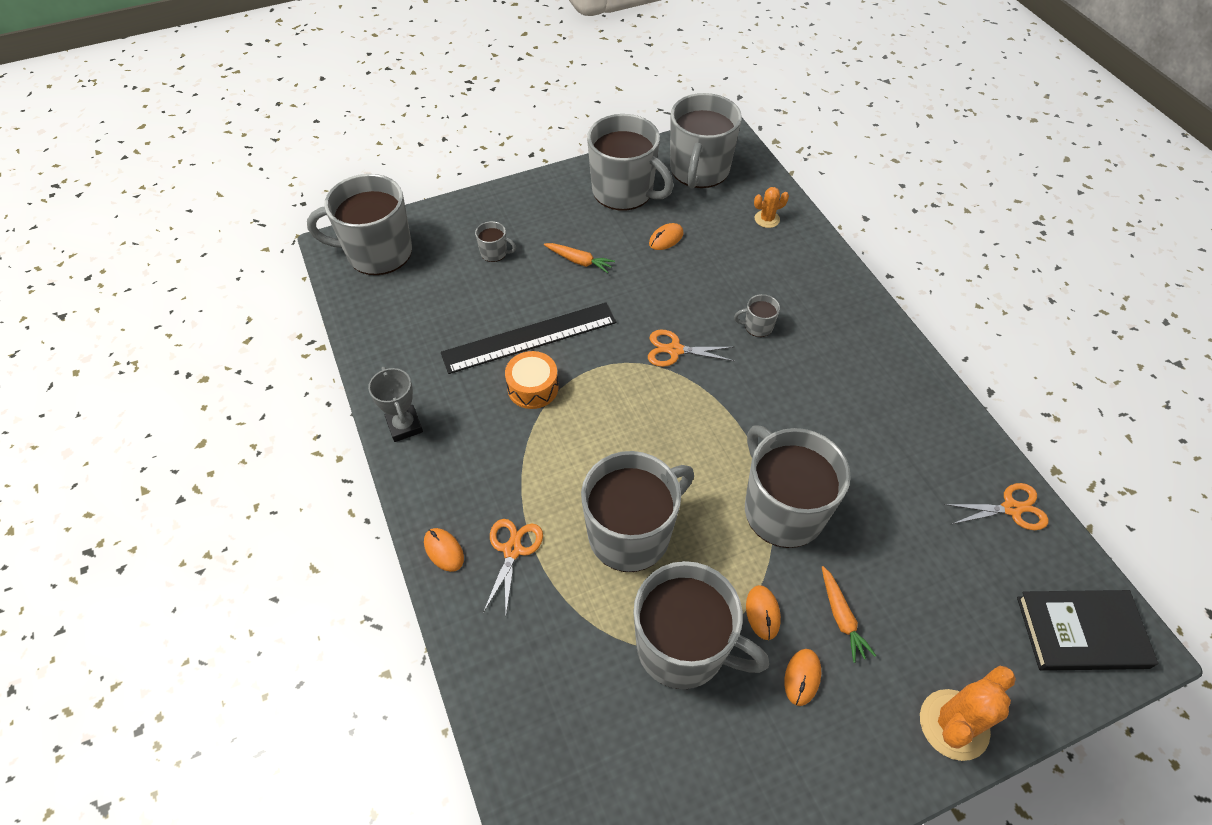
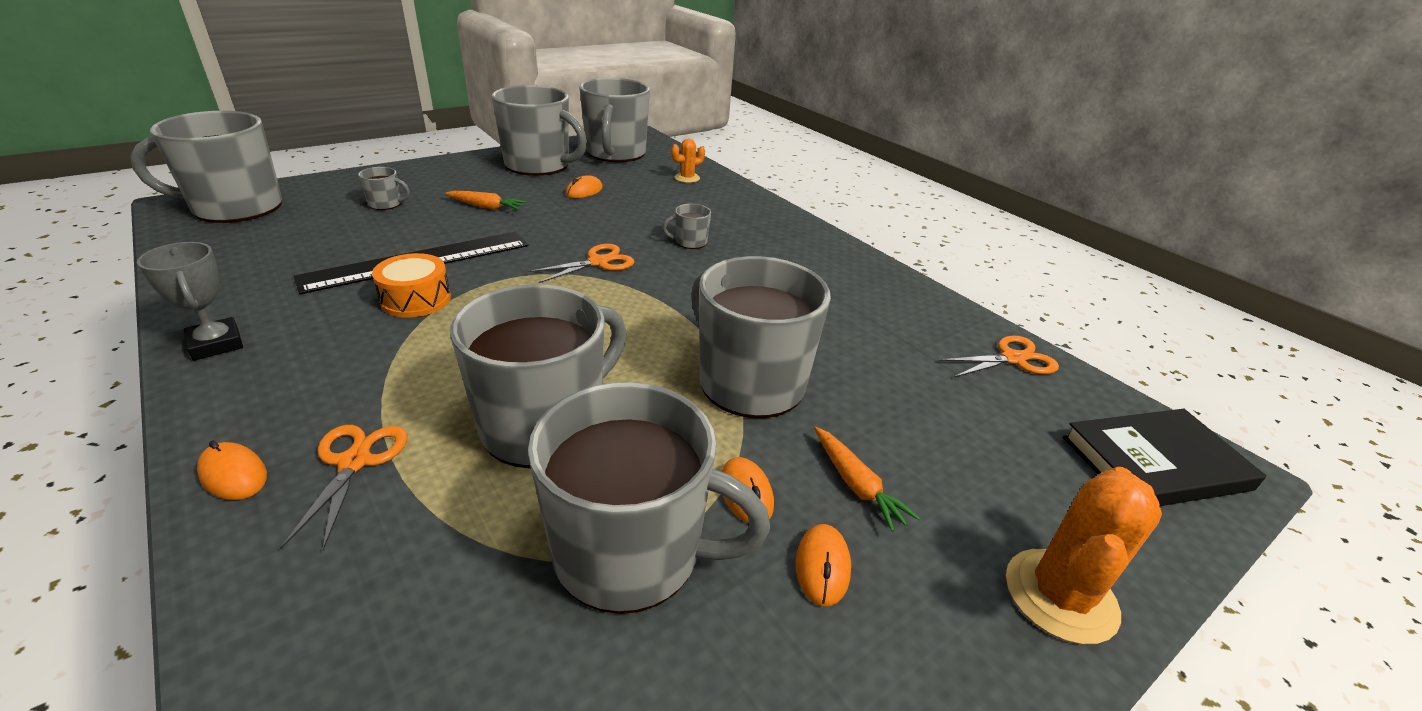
camera: 15 degrees left, 20 degrees down
orange scissors [648,330,734,367] -> orange scissors turned 150 degrees clockwise [528,244,634,283]

